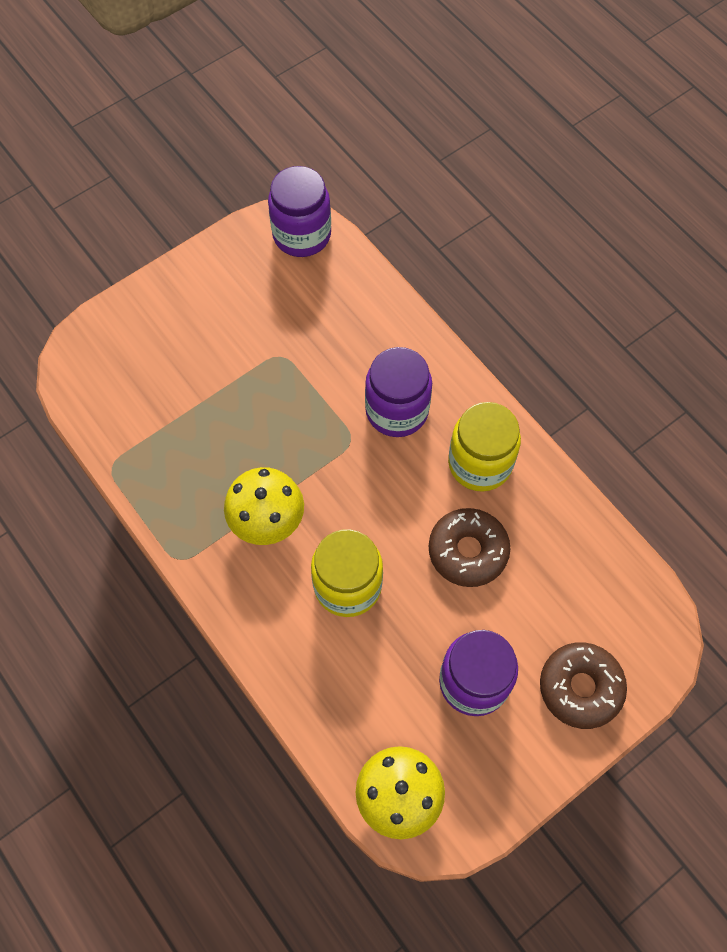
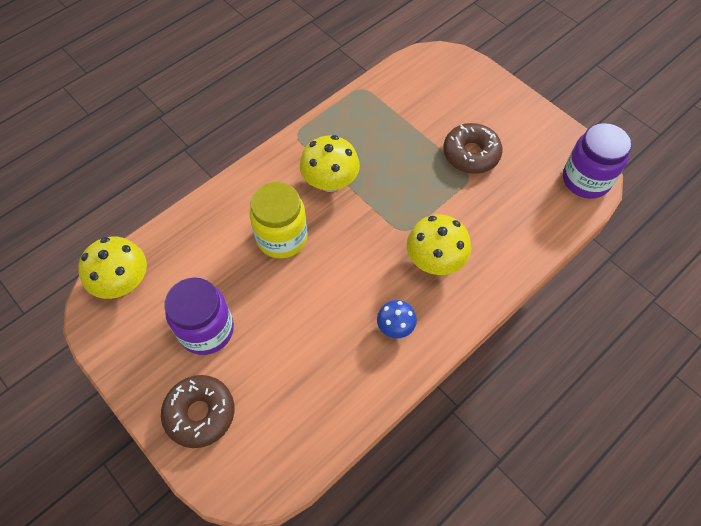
camera: 85 degrees right, 5 degrees down
purple jar [365,347,432,437] -> yellow mushroom [407,215,471,275]
brown donut [429,508,511,587] -> brown donut moved to [443,123,503,174]
yellow jar [448,402,521,492] -> blue mushroom [377,300,417,338]

